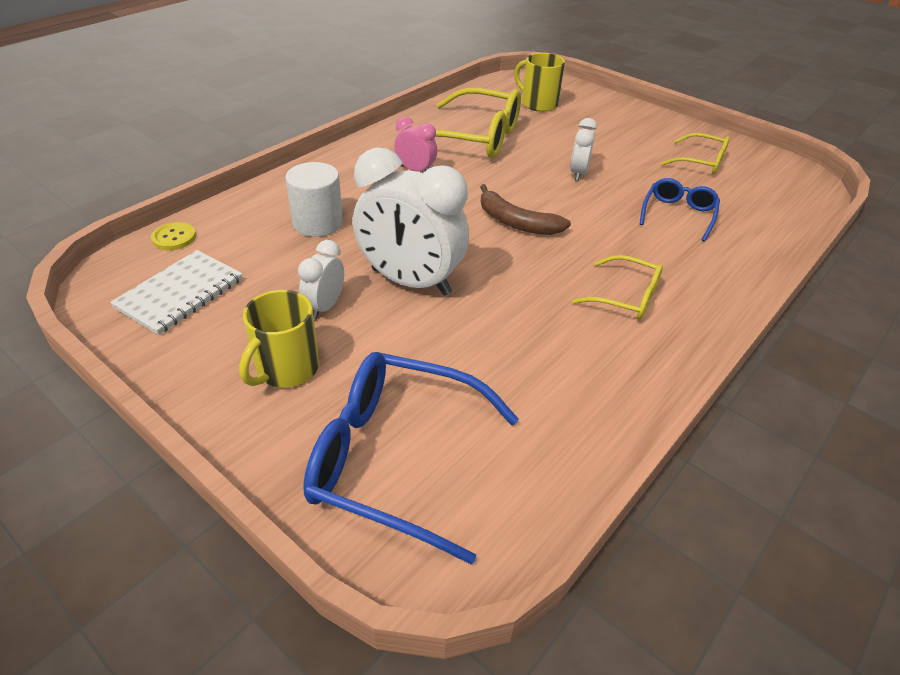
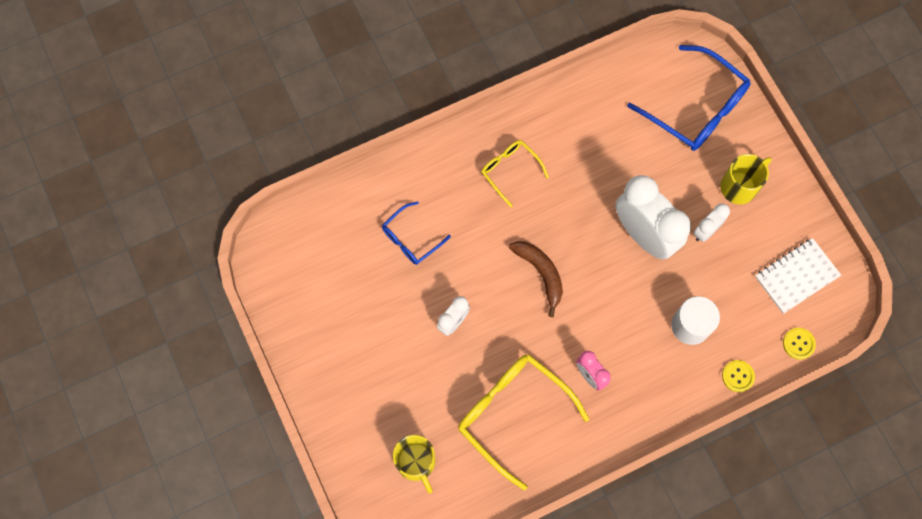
camera: 155 degrees left, 30 degrees up
yellow glasses [661,133,730,175] -> none
none -> yellow button [722,360,755,392]

